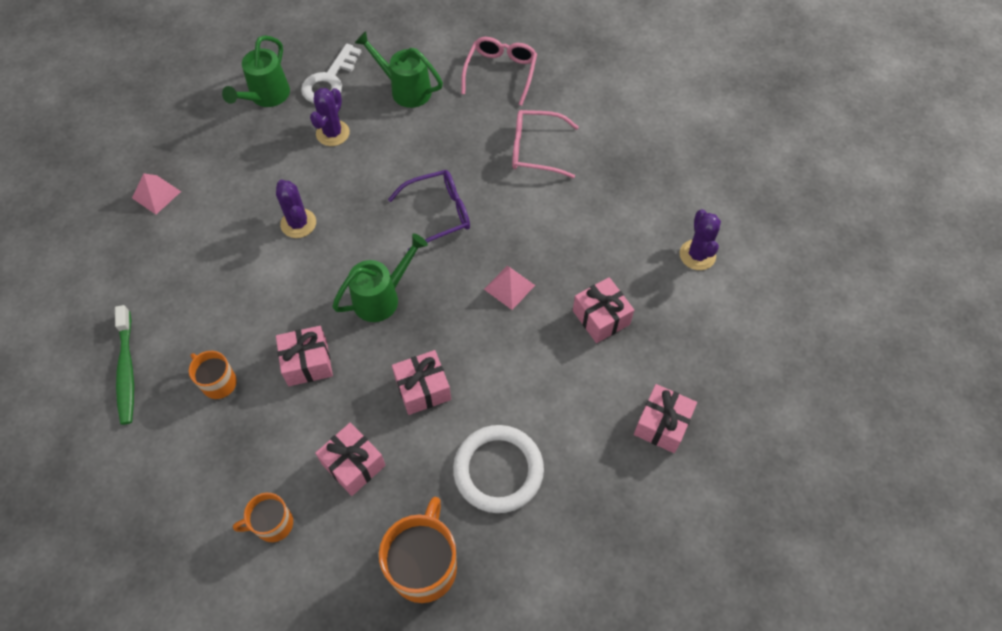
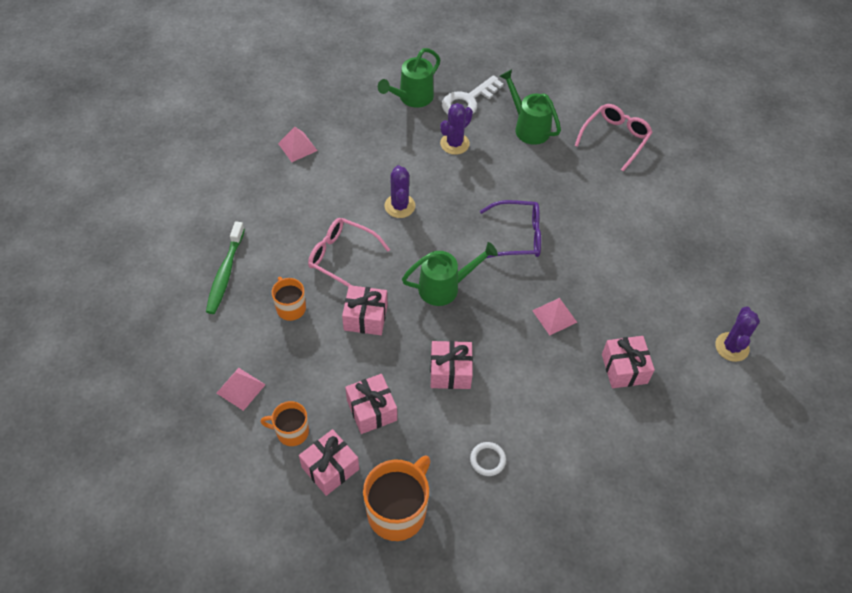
camera: 20 degrees right, 5 degrees down
white ring [453,425,544,513] -> white ring [470,442,506,476], size x0.45
pink glasses [512,110,579,178] -> pink glasses moved to [308,218,390,287]
pink gift [634,384,697,453] -> pink gift moved to [299,429,359,496]
none -> pink pyramid [216,368,266,411]

